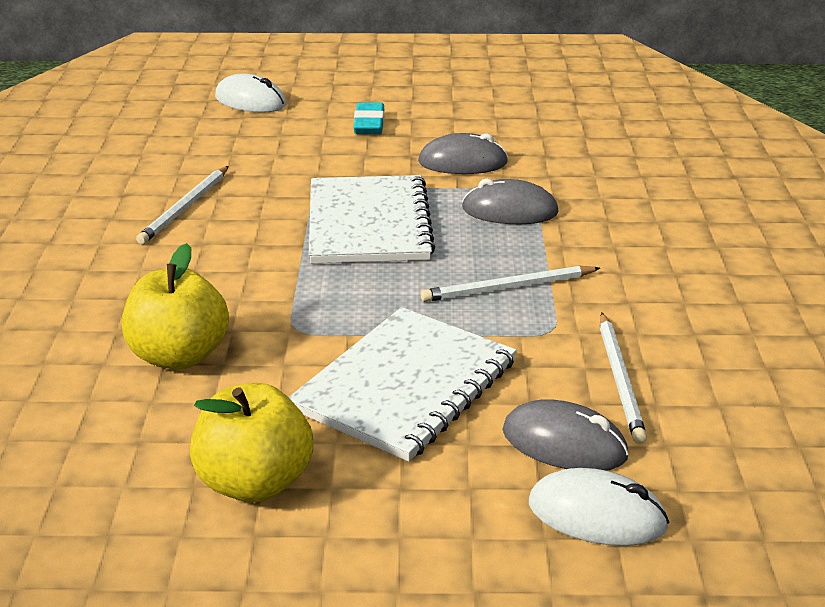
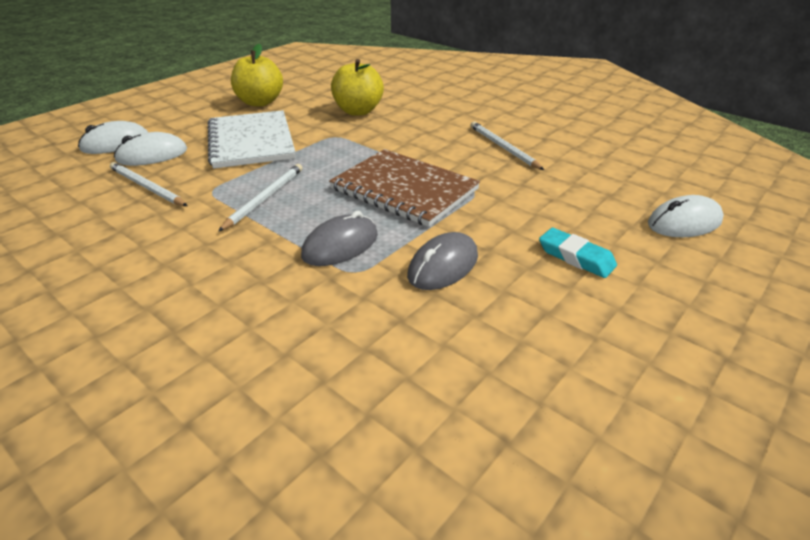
camera: 130 degrees right, 5 degrees up
white notebook [309,175,435,263] -> brown notebook [329,149,480,227]
grey mouse [502,399,629,471] -> white mouse [114,132,187,166]

